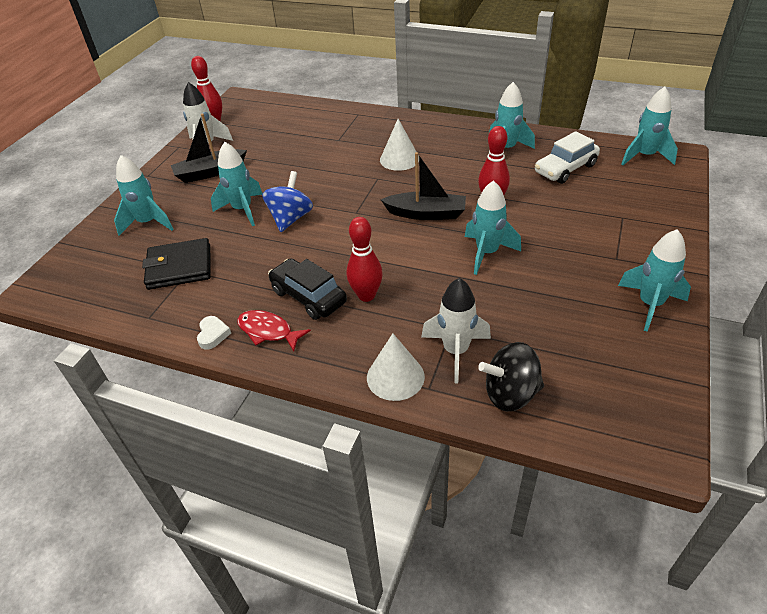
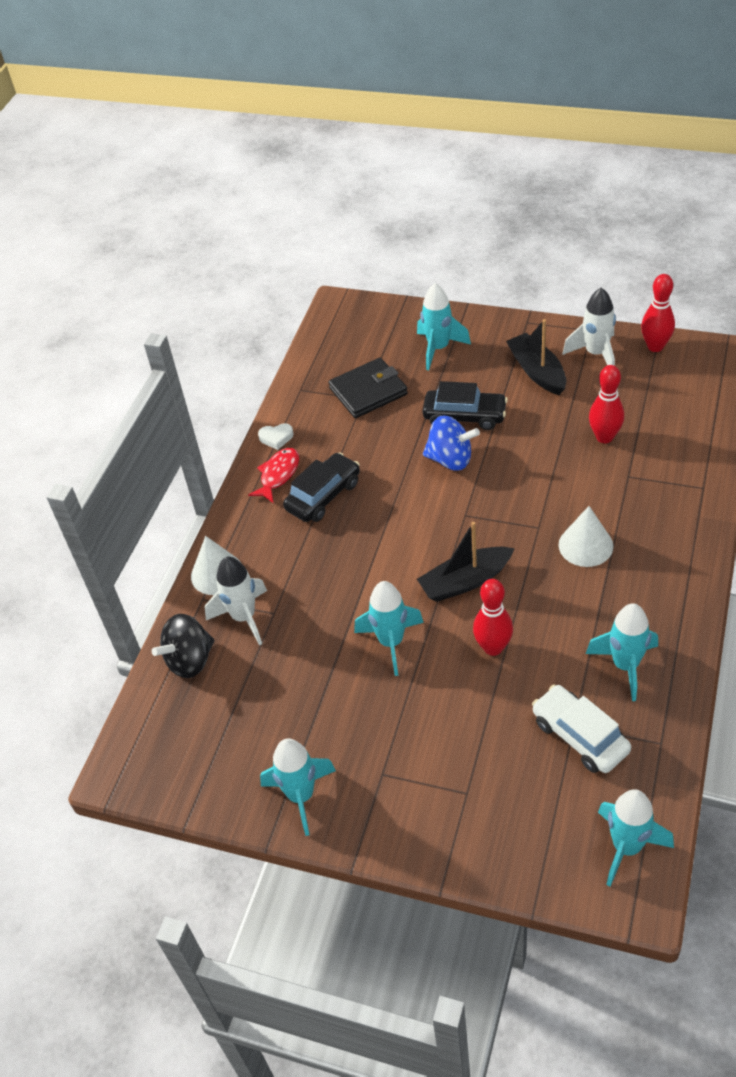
camera: 90 degrees right, 5 degrees up
black wallet [142,238,210,290] -> black wallet turned 75 degrees clockwise [329,358,408,418]
turquoise rocket [211,142,263,226] -> black car [423,381,508,430]
red bowling pin [347,217,383,302] -> red bowling pin moved to [589,365,624,443]
black boat [381,152,466,220] -> black boat turned 60 degrees clockwise [417,522,515,602]
black spinning top [478,342,544,411] -> black spinning top turned 120 degrees counterclockwise [152,614,215,678]

